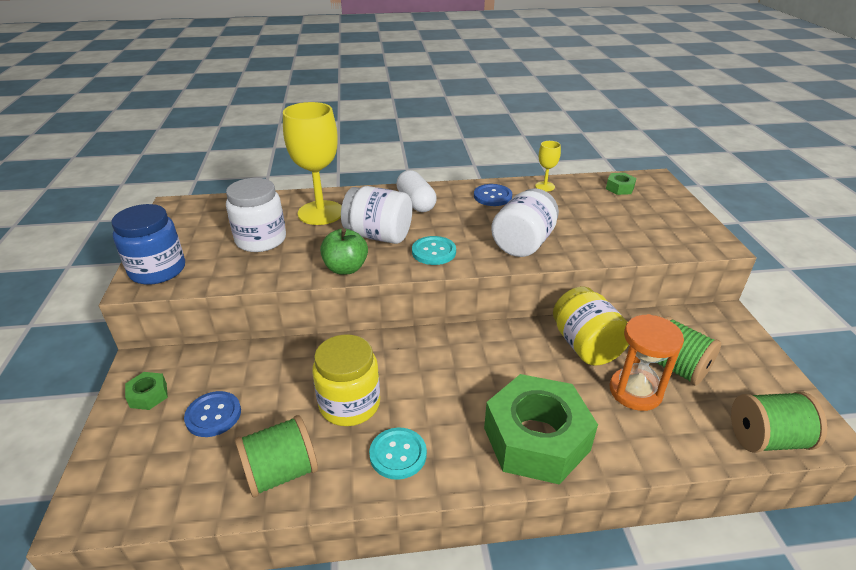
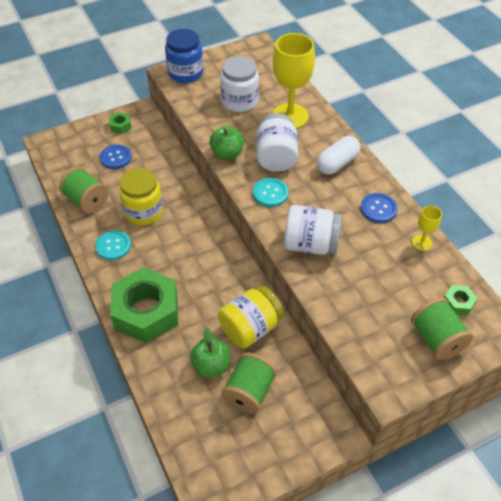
camera: 70 degrees right, 15 degrees up
orange hourglass [610,314,684,411] -> green apple [190,328,231,377]
green spool [731,392,827,453] -> green spool moved to [411,298,473,360]

